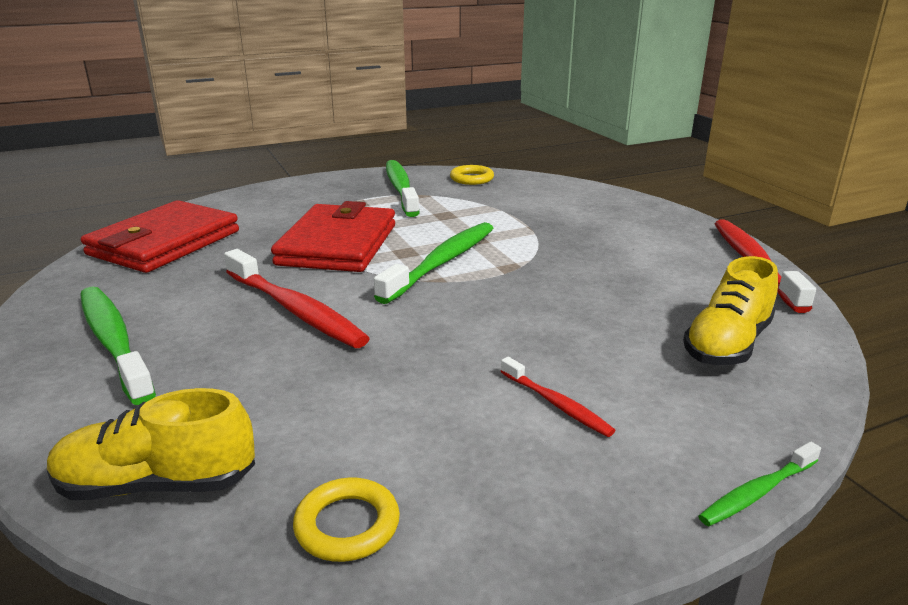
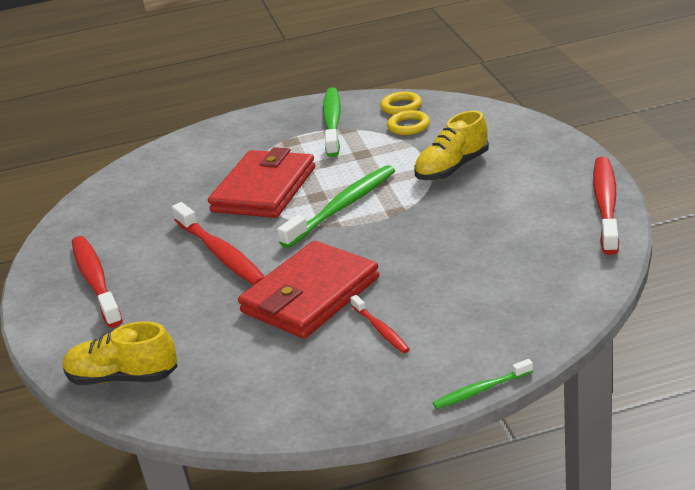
camera: 15 degrees right, 5 degrees up
green toothbrush [80,287,156,405] -> red toothbrush [72,236,123,328]
red wallet [81,200,239,273] -> red wallet moved to [238,241,379,339]
yellow ring [293,478,400,562] -> yellow ring moved to [387,110,430,135]
yellow shoe [683,256,778,365] -> yellow shoe moved to [414,110,489,181]

